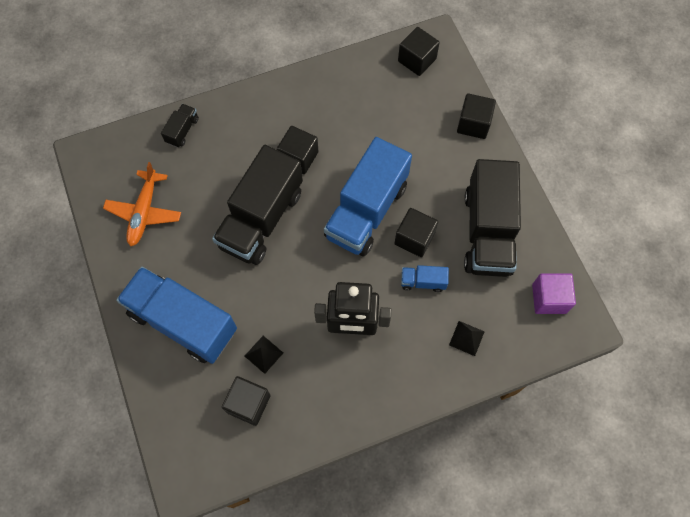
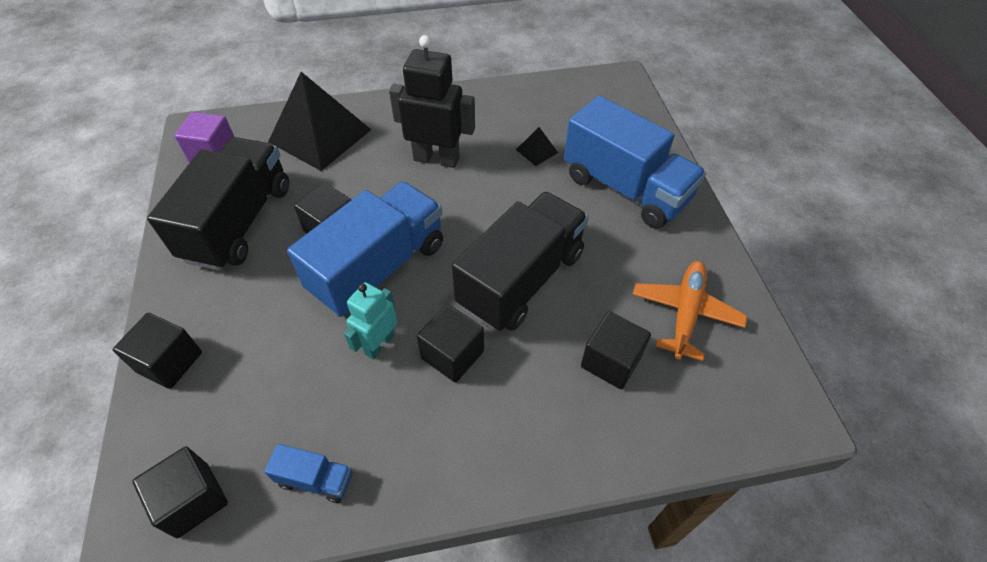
camera: 170 degrees left, 15 degrees down
black truck [161,104,199,148] -> none
black cube [222,376,271,426] -> black cube moved to [581,311,651,389]
blue truck [401,265,449,292] -> blue truck moved to [264,444,352,503]
black pyramid [449,321,485,356] -> black pyramid [268,72,371,171], size x2.43
none -> turquoise robot [344,282,398,360]

